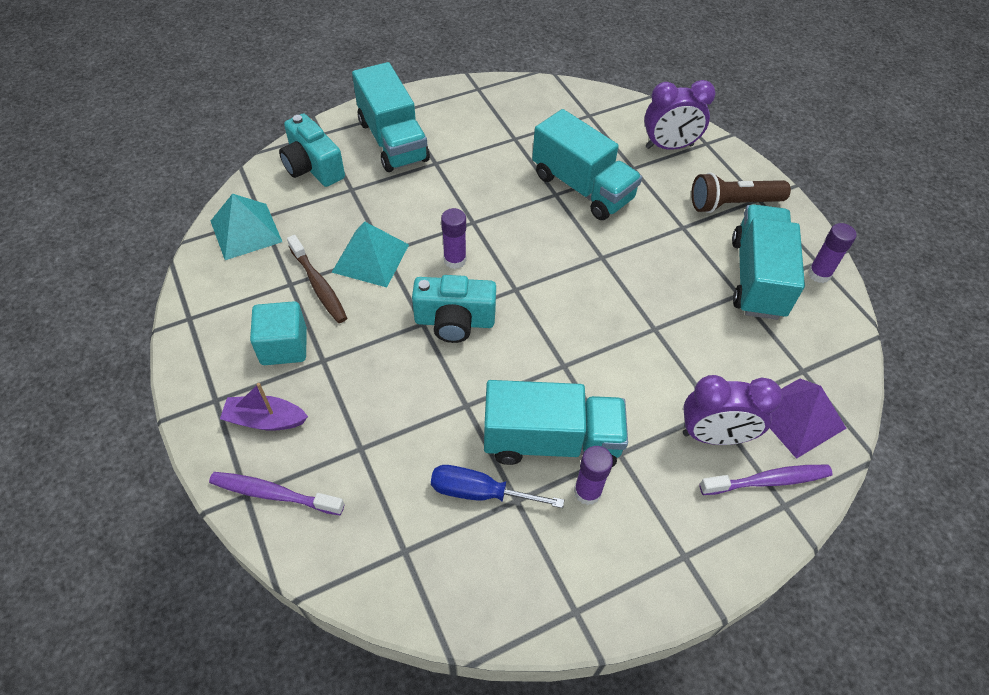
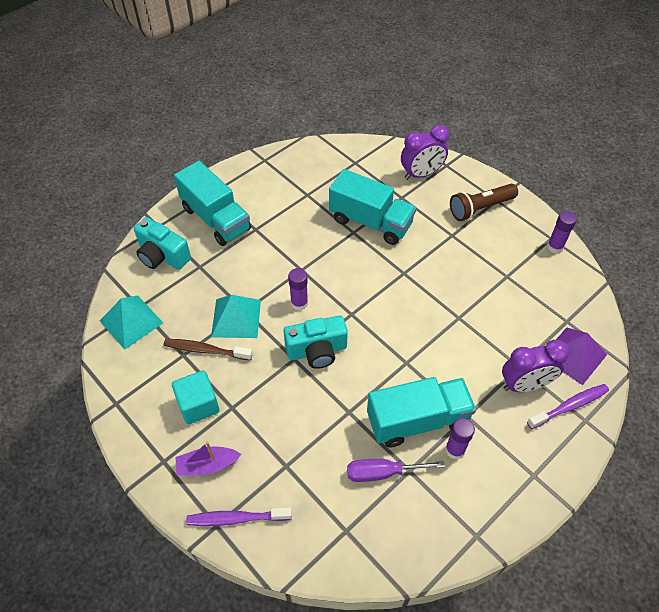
camera: 15 degrees left, 0 degrees up
brown toothbrush [287,235,347,323] -> brown toothbrush turned 150 degrees clockwise [164,339,253,360]
blue screwdriver [431,465,564,508] -> purple screwdriver [347,459,445,482]
turquoise truck [732,204,805,320] -> none

